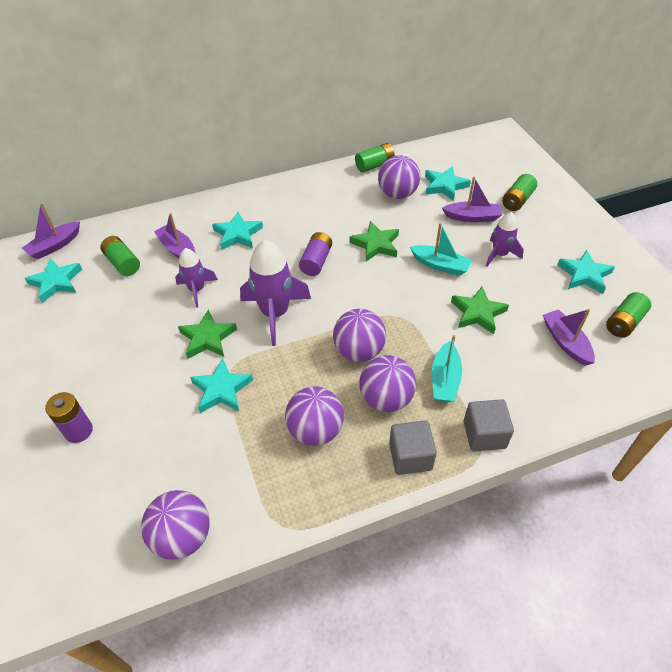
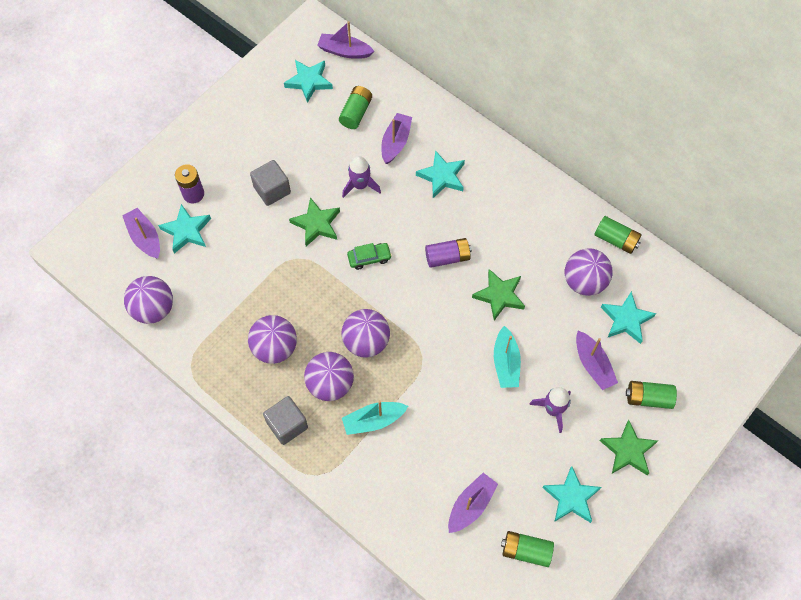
camera: 60 degrees right, 15 degrees up
turquoise star [190,358,253,413] -> turquoise star moved to [158,204,211,254]
purple rocket [240,240,311,346] -> green car [347,243,392,270]
green star [451,286,509,334] -> green star moved to [600,420,658,475]
grey cube [464,399,514,451] -> grey cube moved to [250,160,291,206]
none -> purple boat [122,208,160,259]

